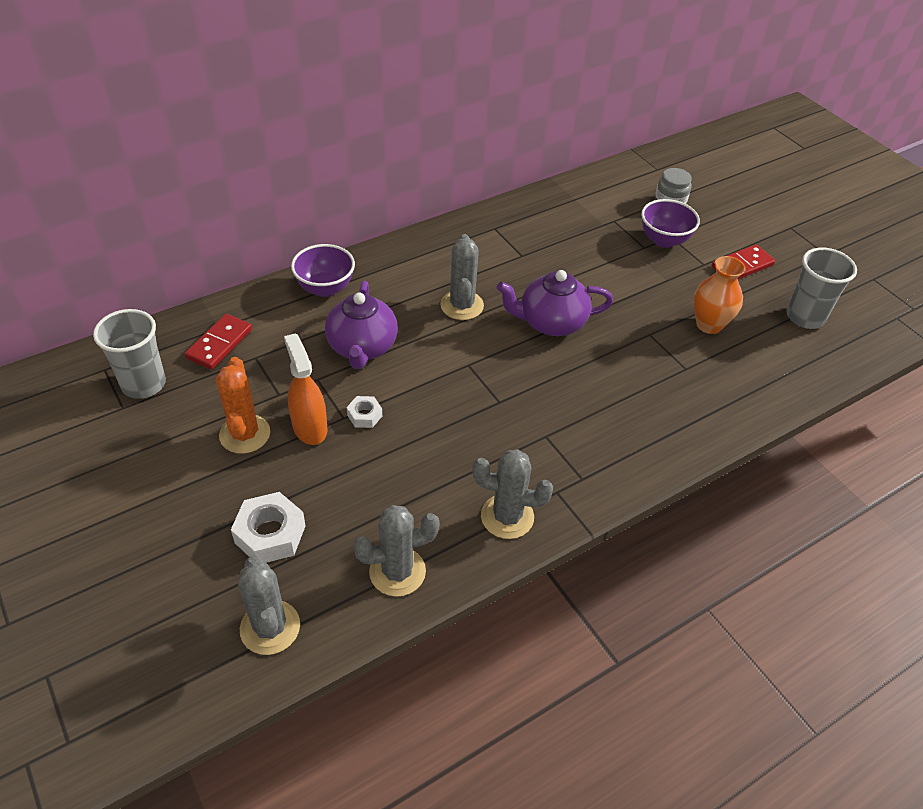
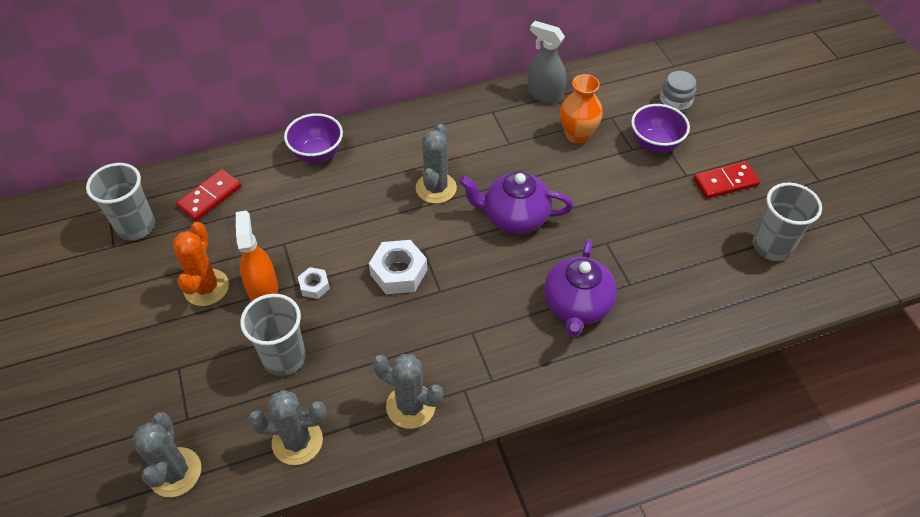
camera: 15 degrees right, 5 degrees up
white nut [231,492,306,563] -> white nut moved to [369,240,427,294]
purple teapot [325,281,398,369] -> purple teapot moved to [544,239,617,337]
orange vase [694,256,746,334] -> orange vase moved to [560,74,603,144]
none -> grey cup [240,294,306,376]
none -> grey spray bottle [528,21,566,104]

